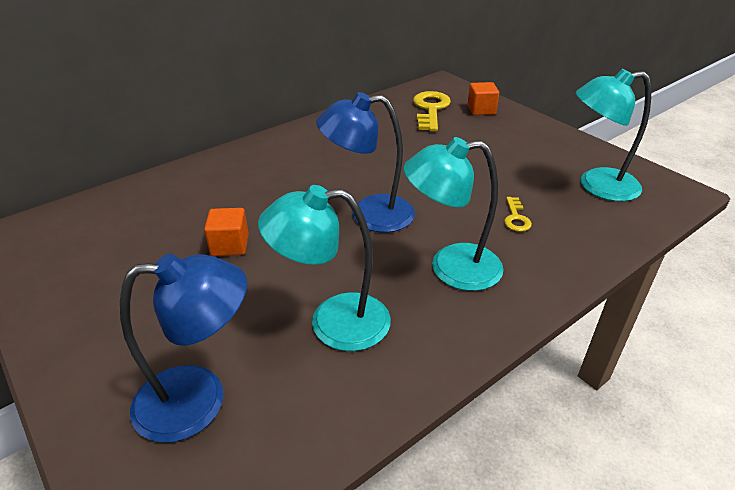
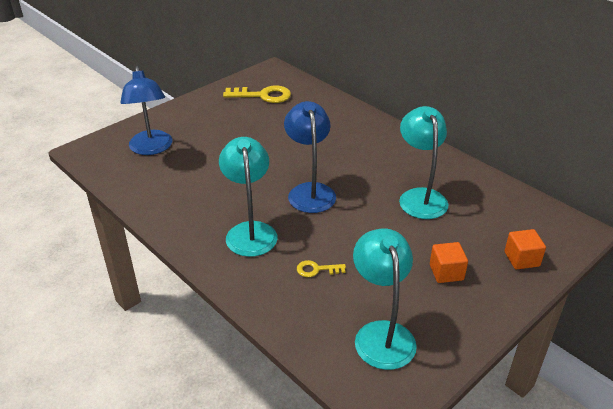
camera: 85 degrees right, 0 degrees up
orange cube [204,208,249,256] -> orange cube moved to [430,242,468,283]
turquoise lamp [258,185,391,351] -> turquoise lamp moved to [399,106,448,219]
yellow key [413,91,451,131] -> yellow key moved to [223,86,291,103]

